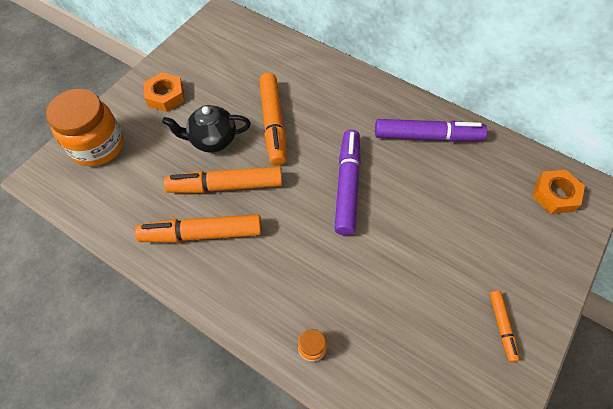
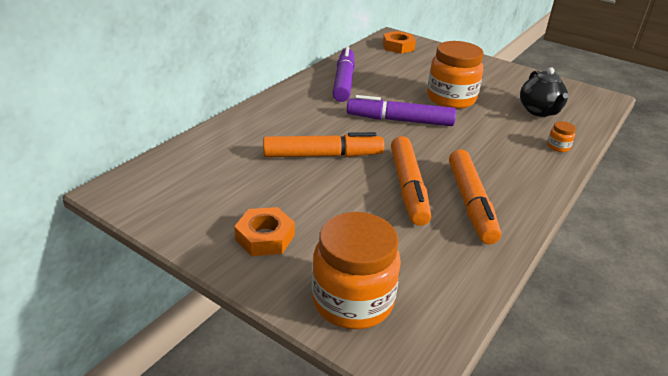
camera: 90 degrees left, 25 degrees down
black teapot [162,105,251,152] -> black teapot moved to [520,67,568,117]
orange marker [489,291,520,362] -> none
none -> orange jar [427,41,483,109]

